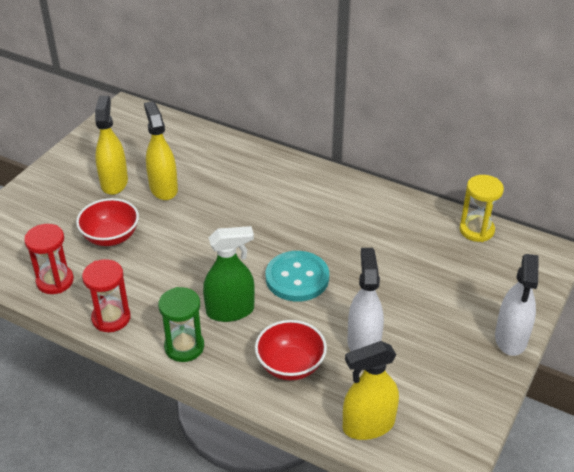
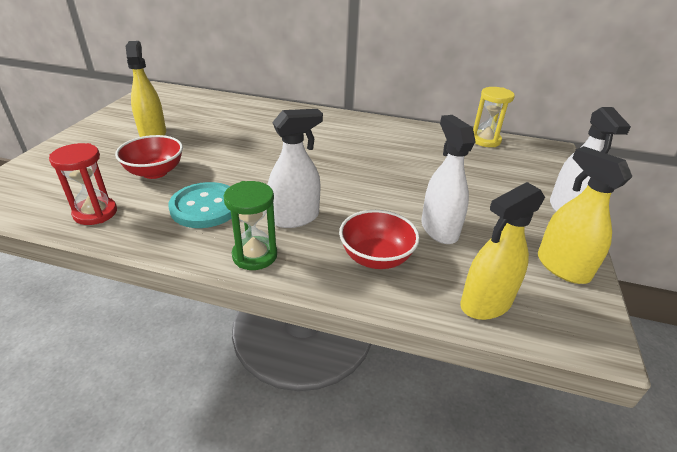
camera: 15 degrees left, 5 degrees down
red hourglass [82,259,131,332] -> none
yellow spray bottle [144,101,178,200] -> yellow spray bottle moved to [538,146,633,284]
green spray bottle [203,226,255,322] -> white spray bottle [267,109,323,228]
turquoise button [266,251,329,302] -> turquoise button moved to [168,182,232,228]

